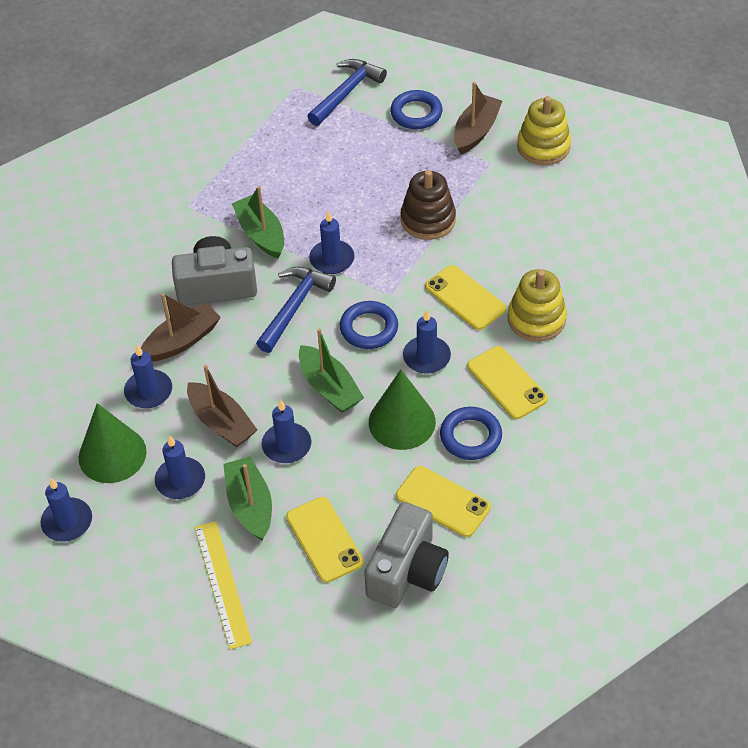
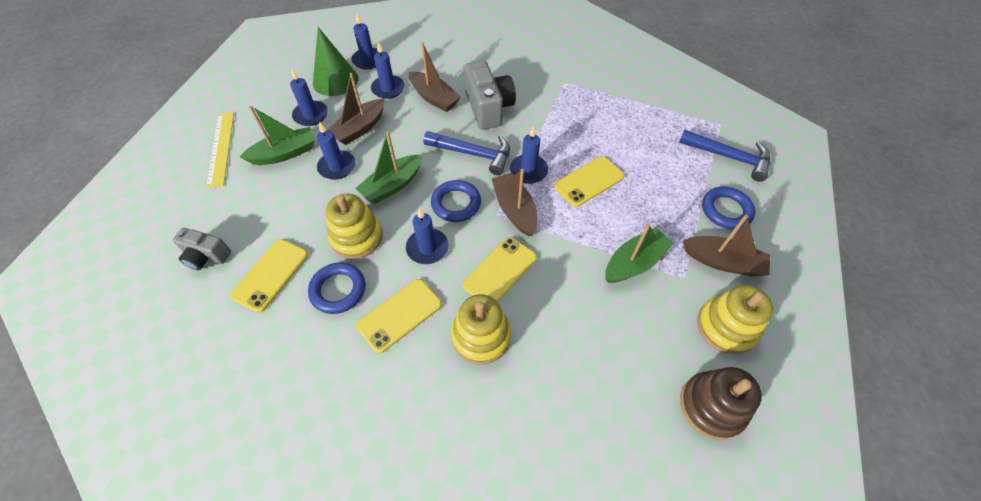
camera: 80 degrees right, 5 degrees up
blue candle [41,478,92,541] -> blue candle moved to [351,13,378,69]
yellow ruler [195,521,252,650] -> yellow ruler turned 75 degrees counterclockwise [206,112,234,188]
green boat [232,186,284,259] -> green boat moved to [605,224,674,283]
yellow phone [286,497,364,583] -> yellow phone moved to [554,157,624,207]
grey camera [364,502,449,608] -> grey camera [173,228,231,270], size x0.60
green cone [369,370,436,450] -> yellow stacking toy [326,194,383,259]
brown stacking toy [401,170,456,240] -> brown stacking toy moved to [680,367,762,440]
none -> brown boat [492,169,537,237]

